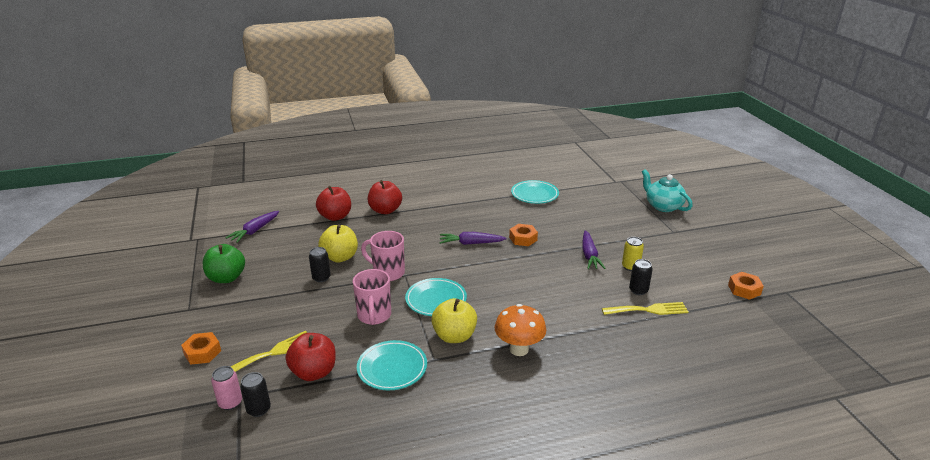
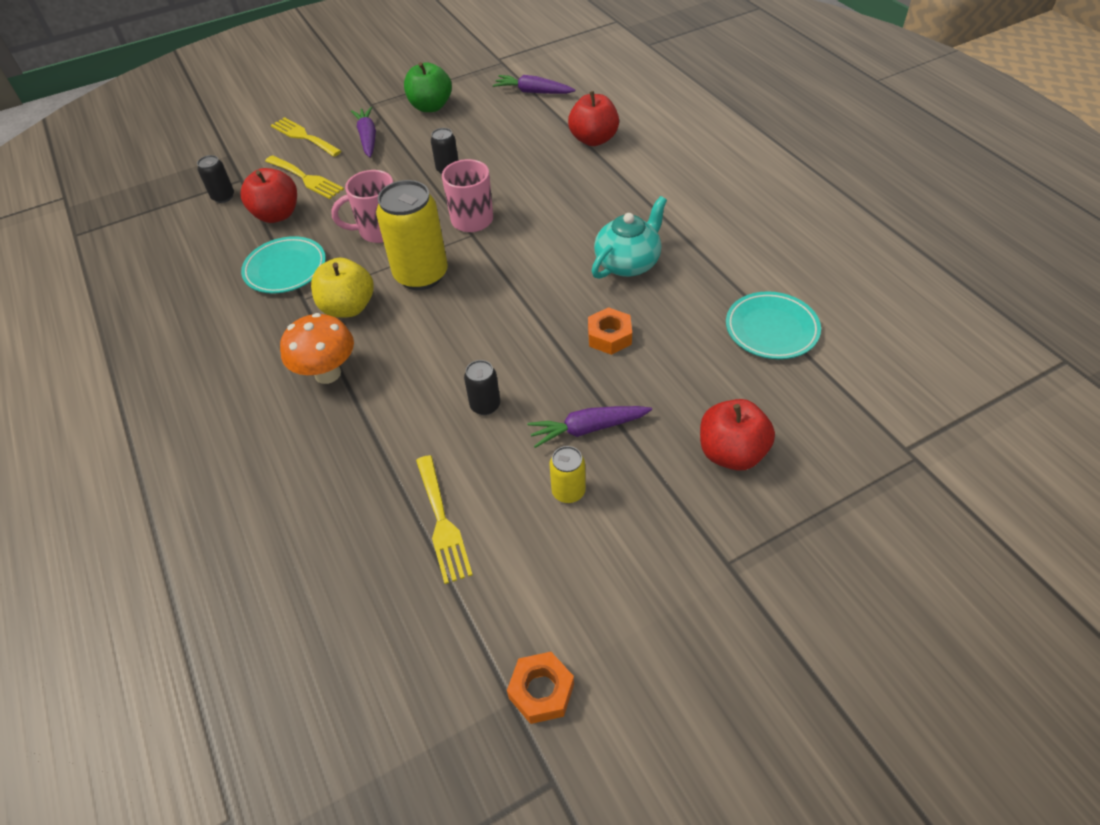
camera: 80 degrees right, 20 degrees up
orange nut [181,332,221,365] -> yellow fork [271,117,341,157]
pink can [211,366,242,410] -> none
yellow apple [318,224,358,263] -> none
red apple [368,180,402,214] -> red apple moved to [700,399,775,471]
turquoise plate [405,278,467,316] -> yellow can [376,180,448,290]
purple carrot [440,232,507,245] -> purple carrot moved to [351,107,376,158]
black can [629,259,653,295] -> black can moved to [464,360,500,415]
turquoise teapot [642,169,693,212] -> turquoise teapot moved to [592,196,667,279]

